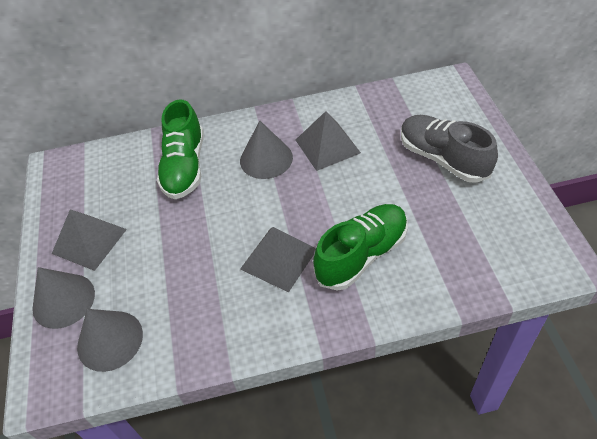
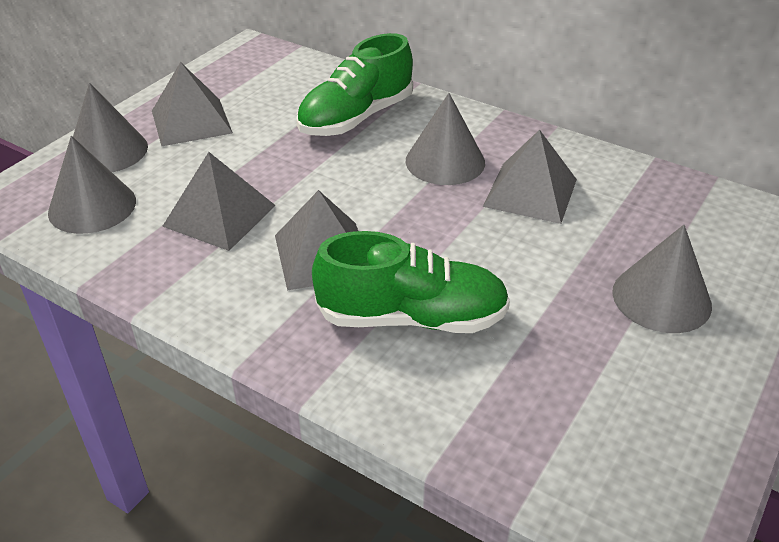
camera: 40 degrees right, 10 degrees down
grey shoe [401,115,498,183] -> grey cone [612,225,712,333]
none -> grey pyramid [162,152,276,251]

